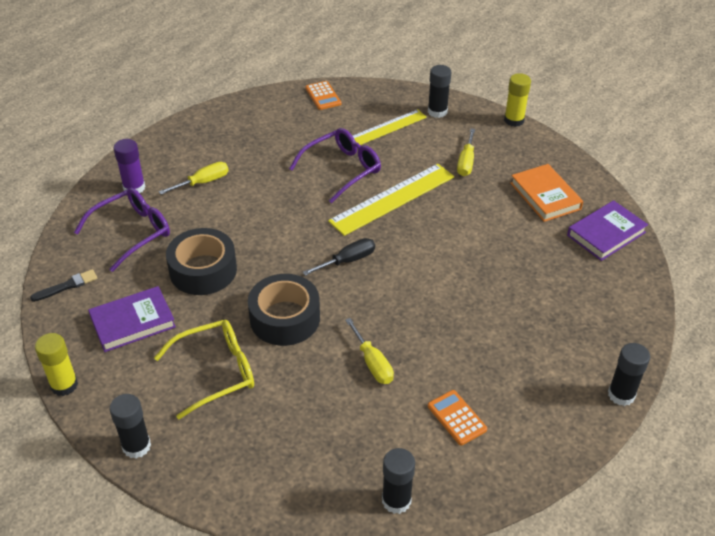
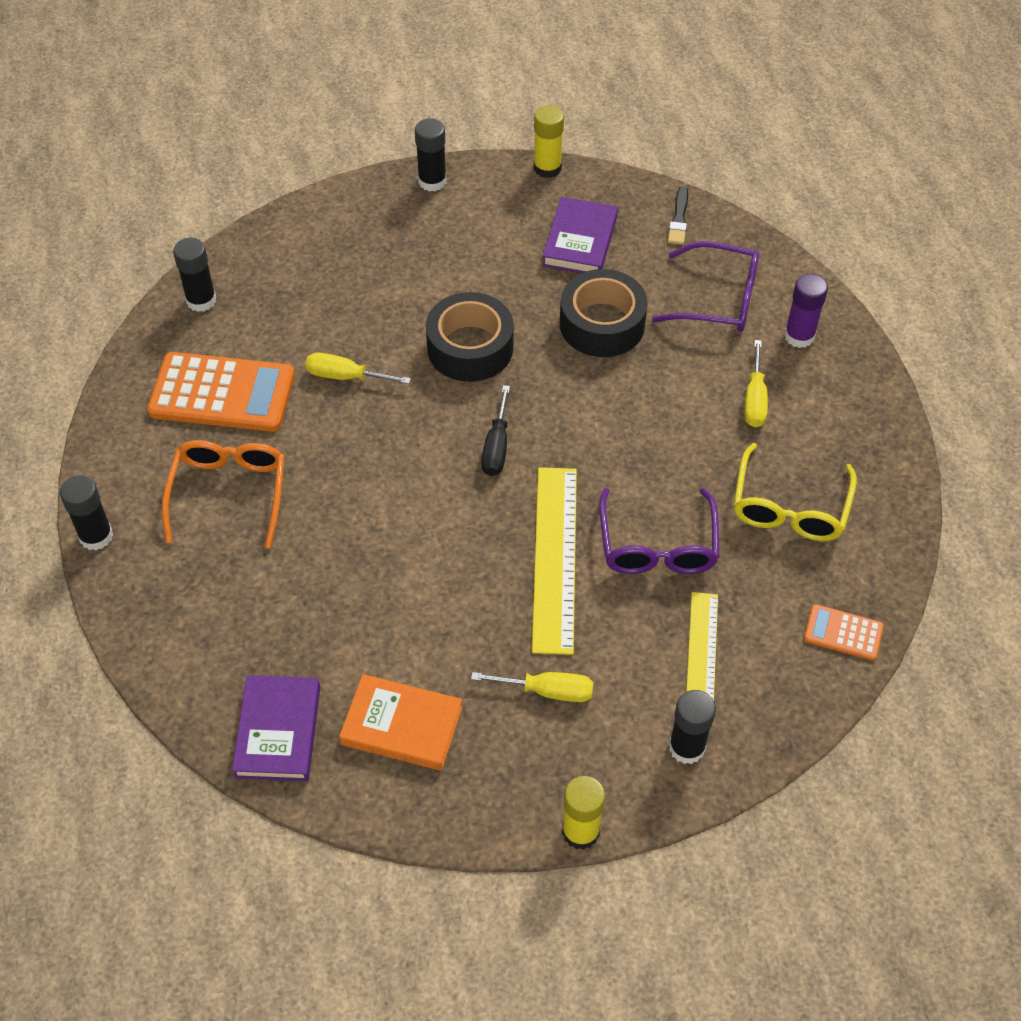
camera: 130 degrees right, 10 degrees up
purple glasses [74,188,170,272] -> purple glasses turned 75 degrees counterclockwise [652,241,760,332]
yellow glasses [154,320,254,420] -> yellow glasses moved to [734,443,857,541]
orange calculator [428,390,487,445] -> orange calculator [147,352,295,432], size x2.02
yellow screwdriver [457,128,475,176] -> yellow screwdriver turned 135 degrees clockwise [471,672,593,702]
none -> orange glasses [162,440,285,548]

